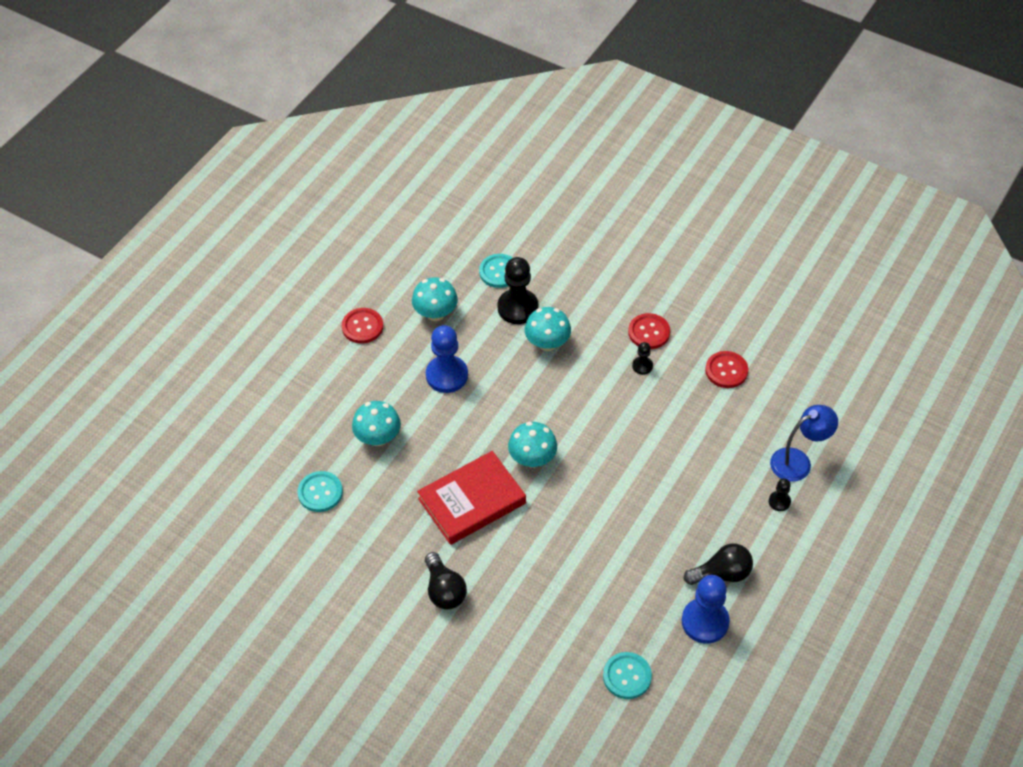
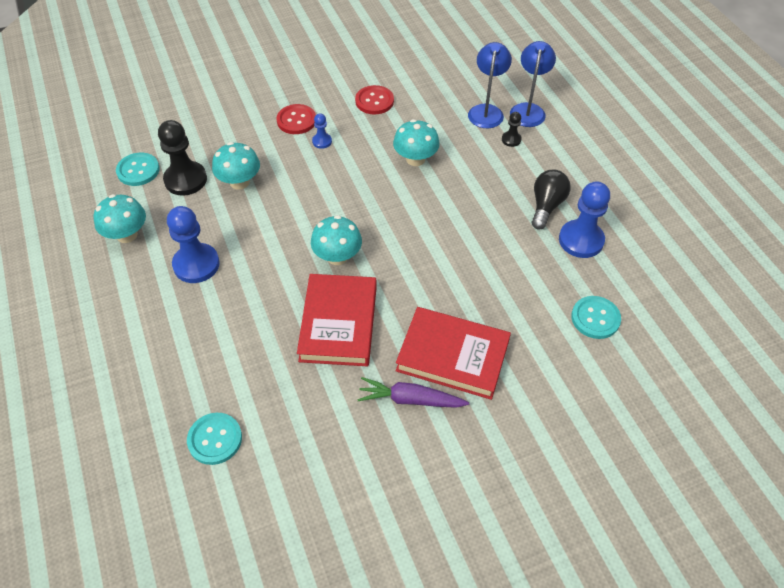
camera: 55 degrees left, 0 degrees up
red button [342,308,383,343] -> none
turquoise mushroom [352,401,401,446] -> turquoise mushroom moved to [393,119,440,166]
black light bulb [425,552,467,610] -> purple carrot [357,377,469,408]
black pawn [632,342,653,375] -> blue pawn [312,114,332,149]
none -> red book [396,307,511,400]
none -> blue lamp [510,41,556,127]

